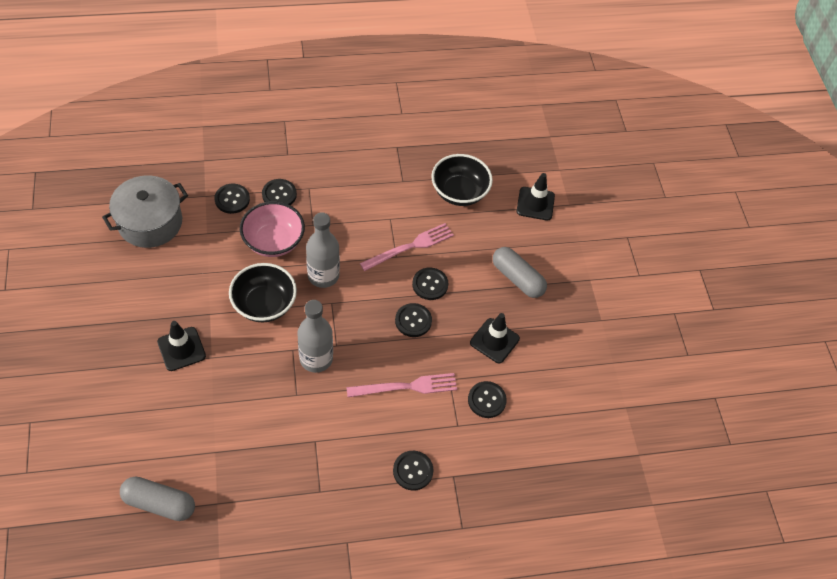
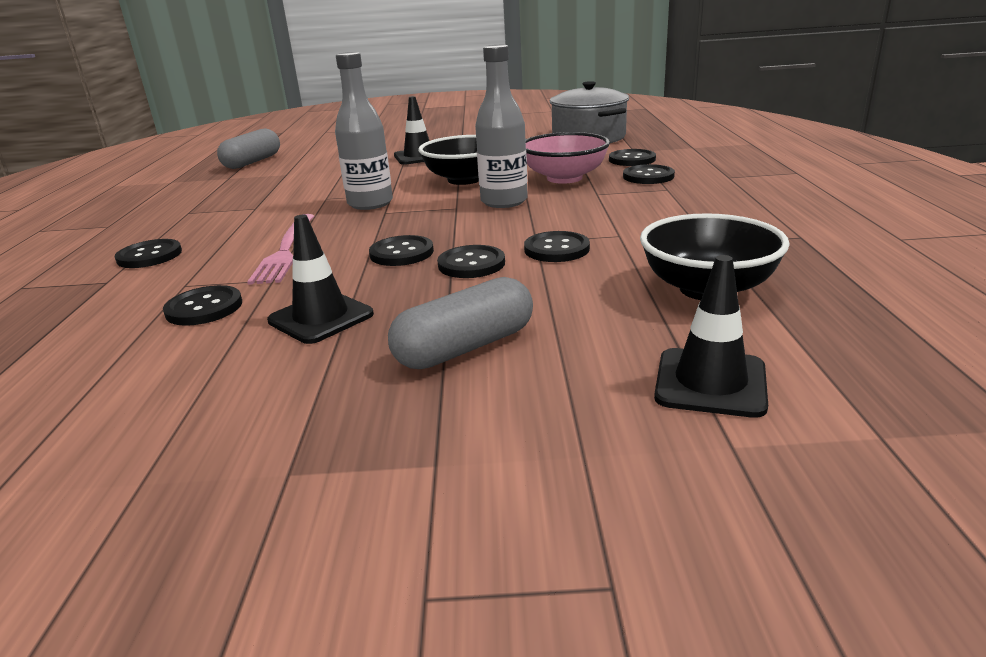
camera: 105 degrees right, 30 degrees down
pink fork [360,223,454,271] -> black button [524,231,590,262]

